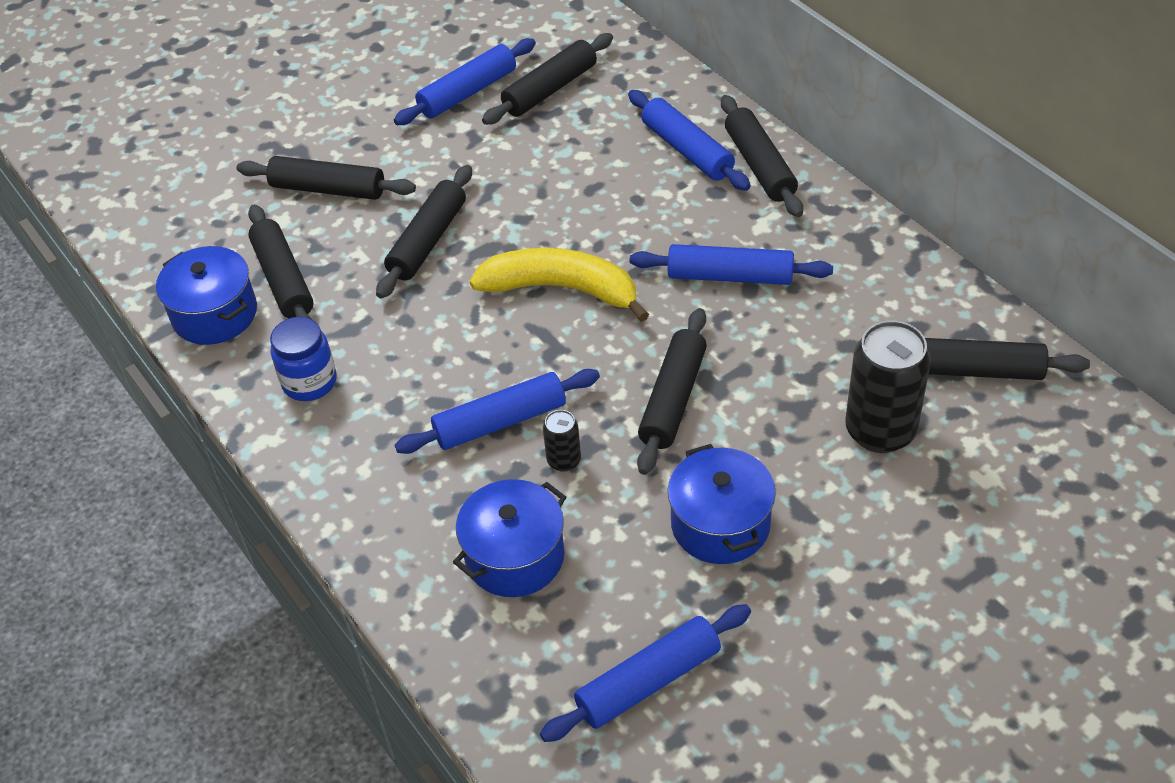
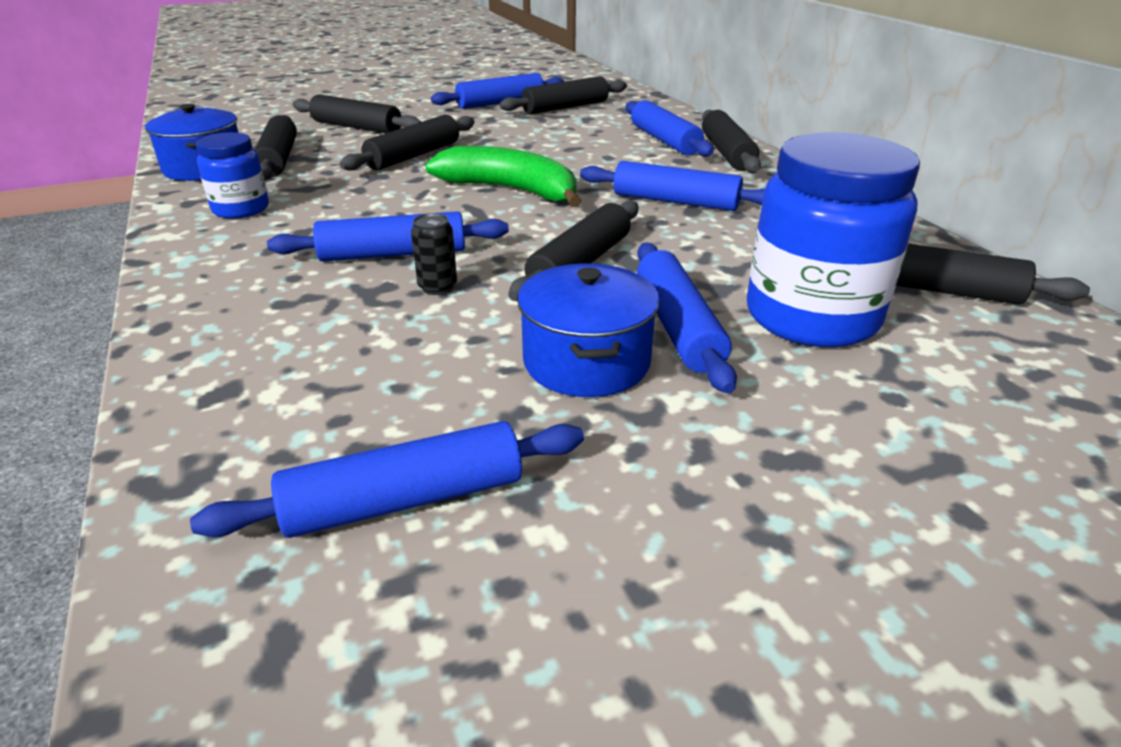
camera: 10 degrees right, 15 degrees down
blue pot [453,479,566,597] -> none
yellow banana [470,248,649,322] -> green banana [426,146,581,207]
black can [845,321,931,453] -> blue jar [747,132,920,347]
none -> blue rolling pin [637,243,737,393]

